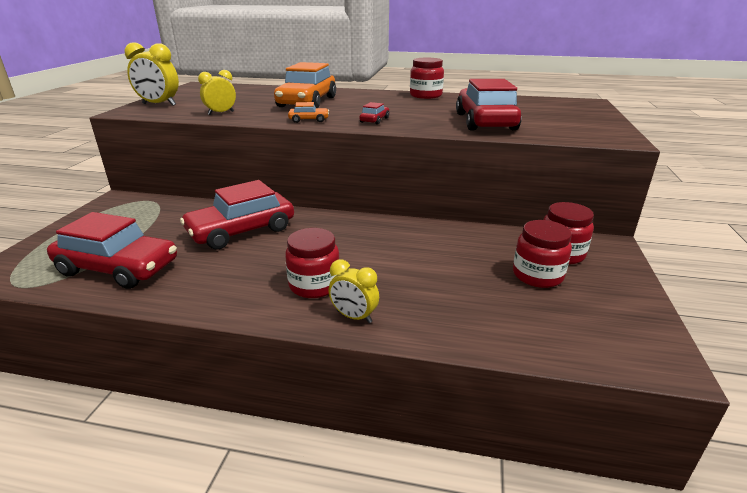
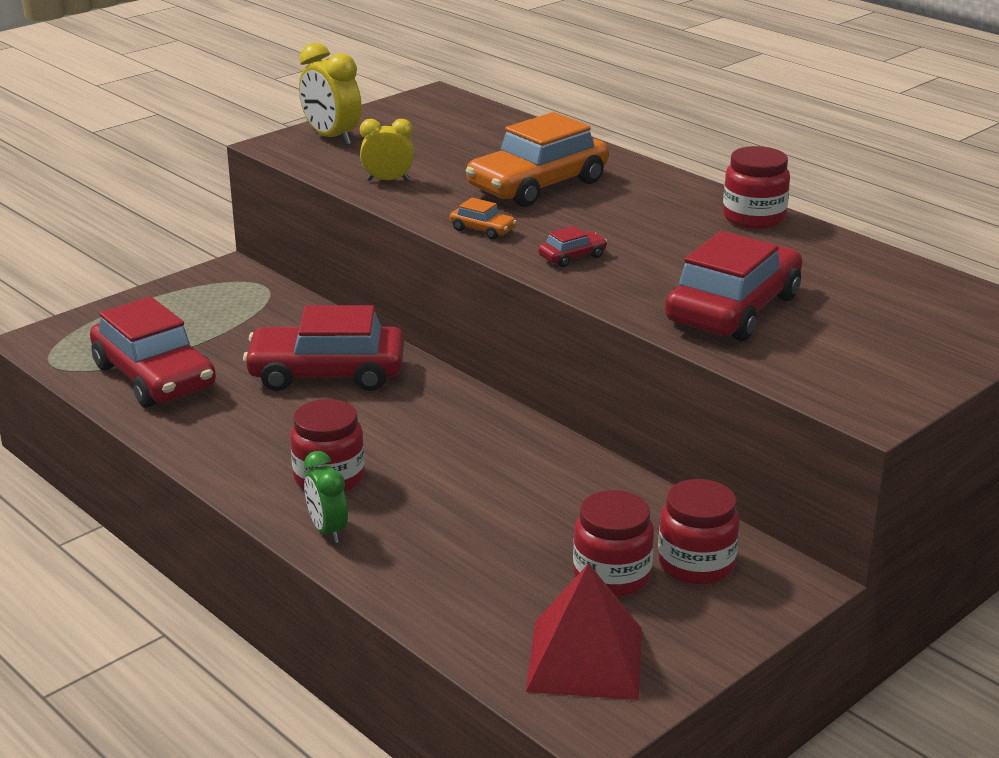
camera: 35 degrees right, 0 degrees up
yellow clock [329,259,379,323] -> green clock [304,451,348,543]
none -> red pyramid [526,563,642,700]

